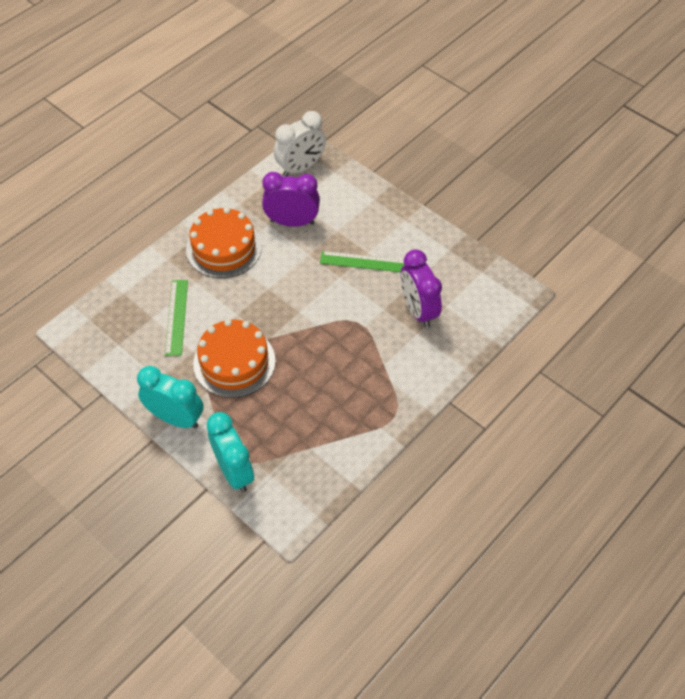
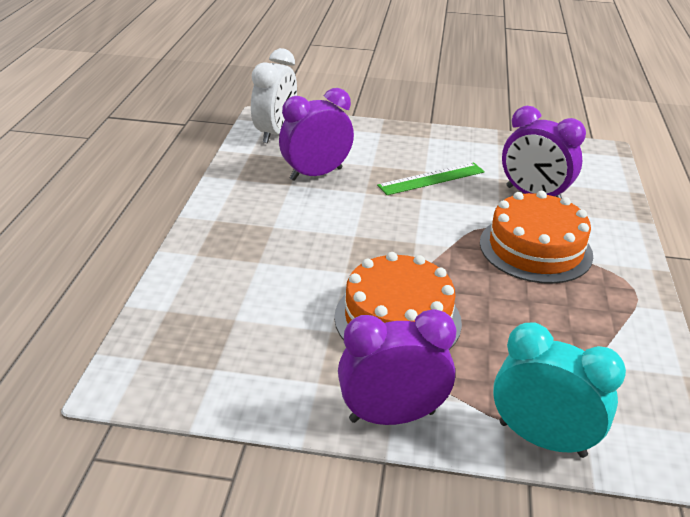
camera: 35 degrees left, 20 degrees down
turquoise clock [137,366,204,428] -> purple clock [338,309,456,425]
green ruler [165,280,188,356] -> none
orange cake [186,207,262,278] -> orange cake moved to [480,191,593,284]

